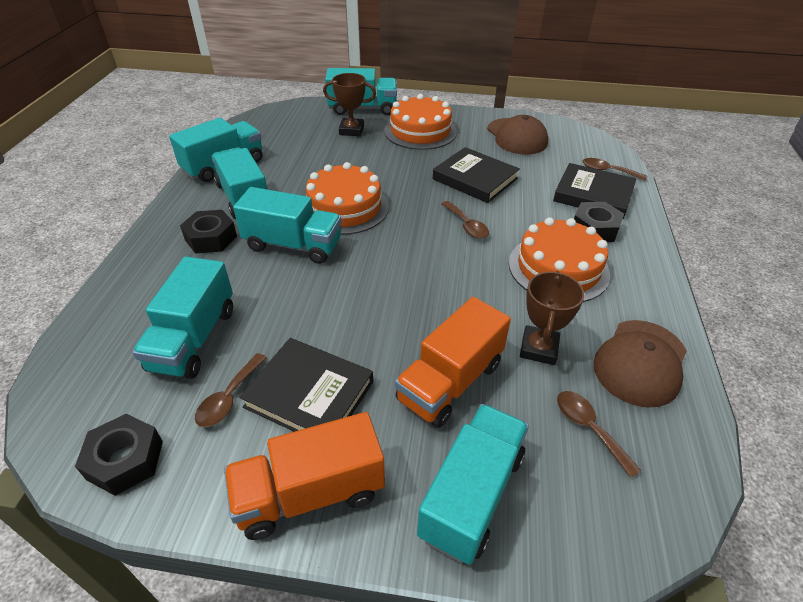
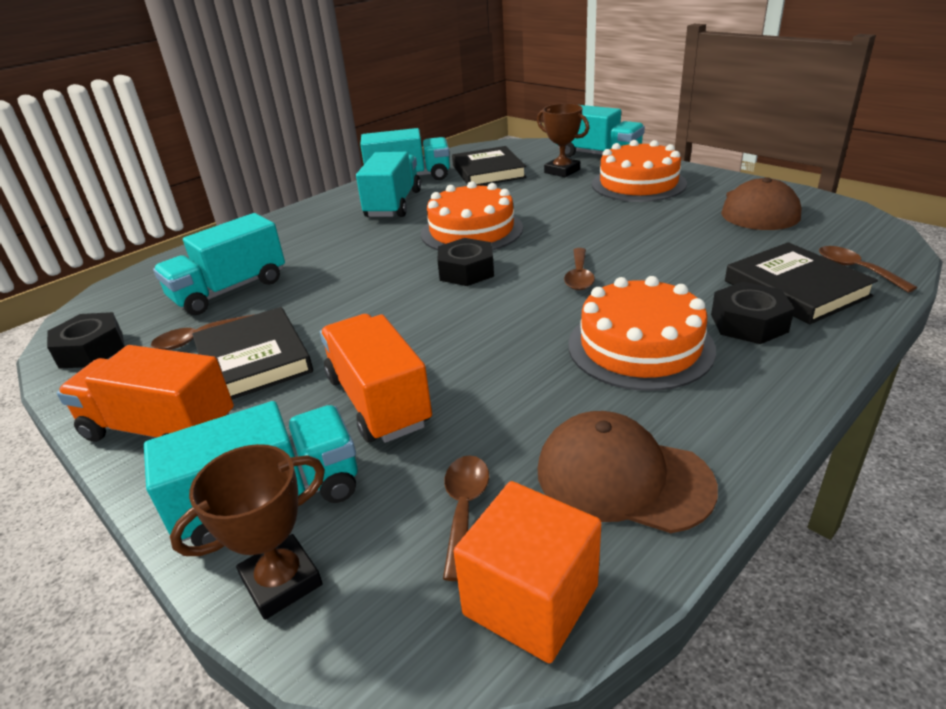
camera: 40 degrees right, 10 degrees down
black nut [180,210,237,253] -> black nut moved to [437,238,494,286]
turquoise truck [233,187,342,264] -> none
orange truck [395,297,511,428] -> orange truck turned 75 degrees clockwise [320,314,432,443]
black book [433,147,520,203] -> black book moved to [452,146,527,186]
brown trophy [520,271,585,365] -> brown trophy moved to [170,444,325,620]
brown cap [593,320,687,408] -> brown cap turned 45 degrees clockwise [537,411,718,533]
none -> orange cube [454,481,601,664]

